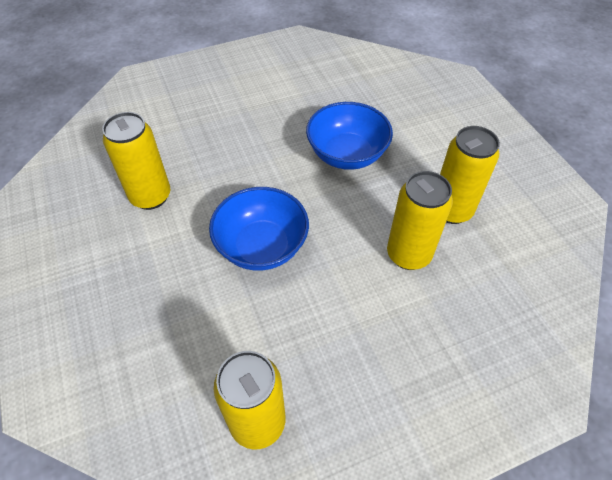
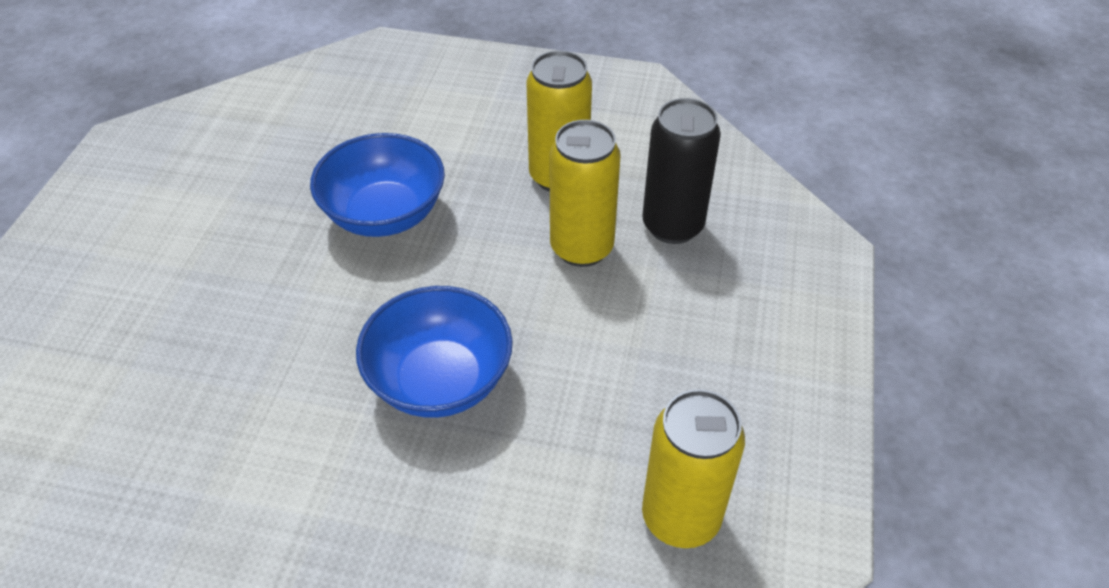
camera: 55 degrees left, 5 degrees down
yellow can [102,112,170,210] -> none
none -> black can [642,98,721,244]

